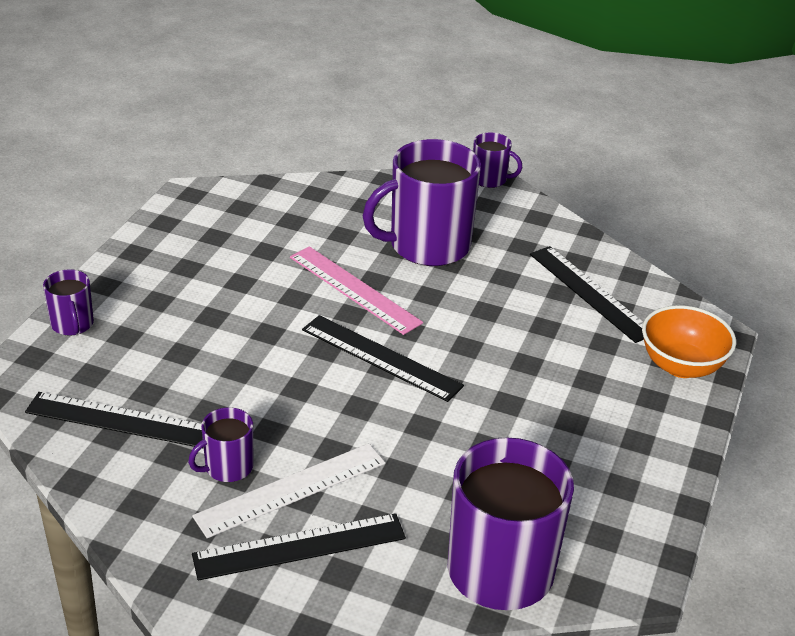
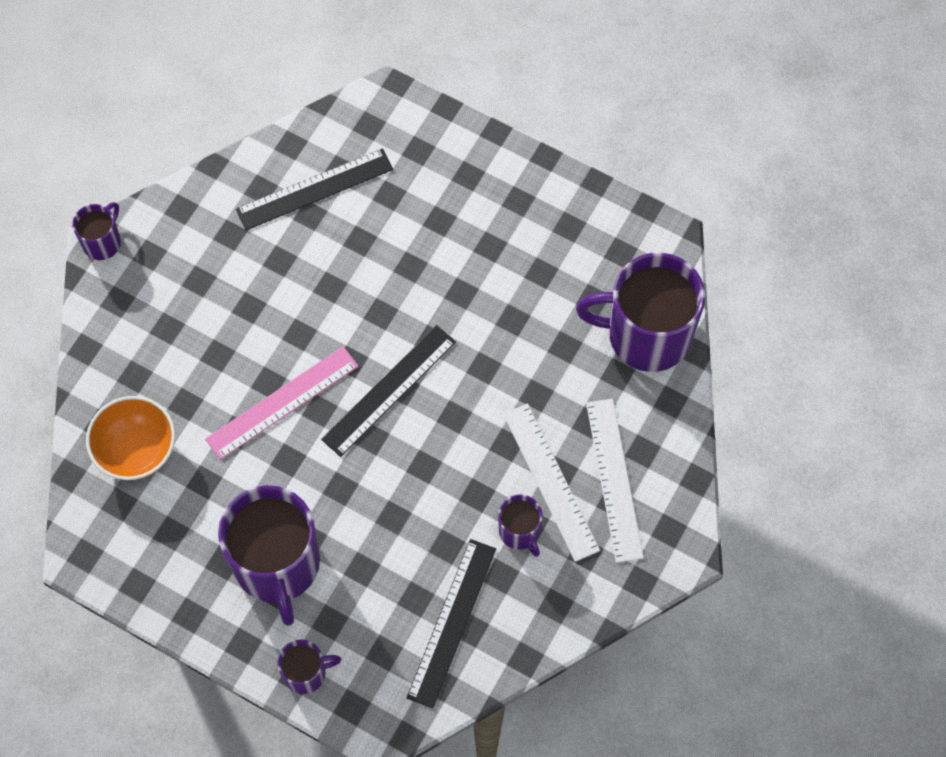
camera: 80 degrees left, 30 degrees up
black ruler [192,513,406,581] -> white ruler [586,399,644,563]
purple mug [363,139,481,266] -> purple mug moved to [218,485,320,626]
orange bowl [642,305,736,378] -> orange bowl moved to [86,396,175,480]

